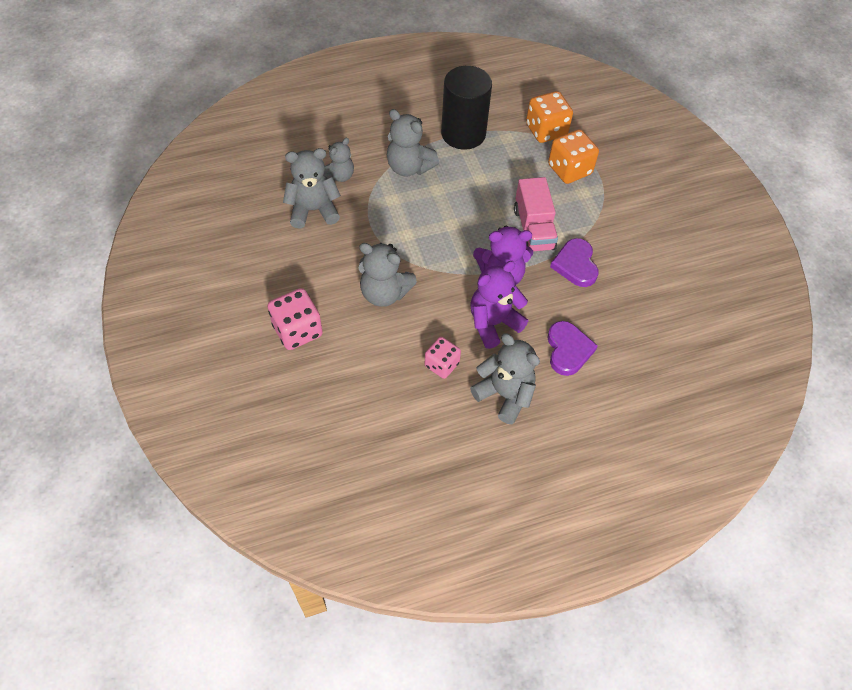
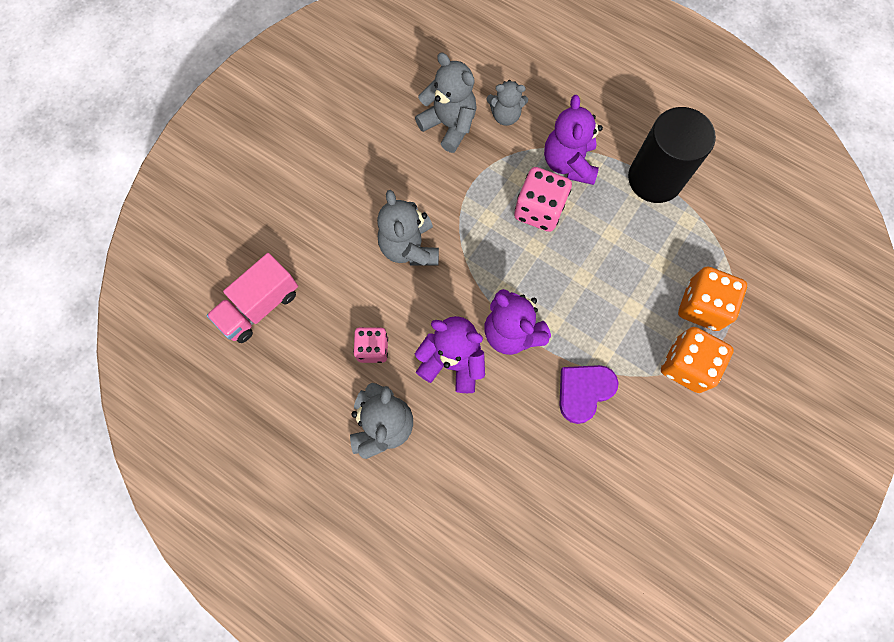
camera: 55 degrees right, 15 degrees up
pink dice [268,288,323,350] -> pink dice moved to [514,167,572,232]
grey teddy bear [387,109,439,177] -> purple teddy bear [544,95,603,185]
pink truck [514,177,558,252] -> pink truck moved to [207,253,298,343]
orange dice [526,91,573,143] -> orange dice moved to [661,327,734,393]
purple heart [547,321,598,376] -> none

